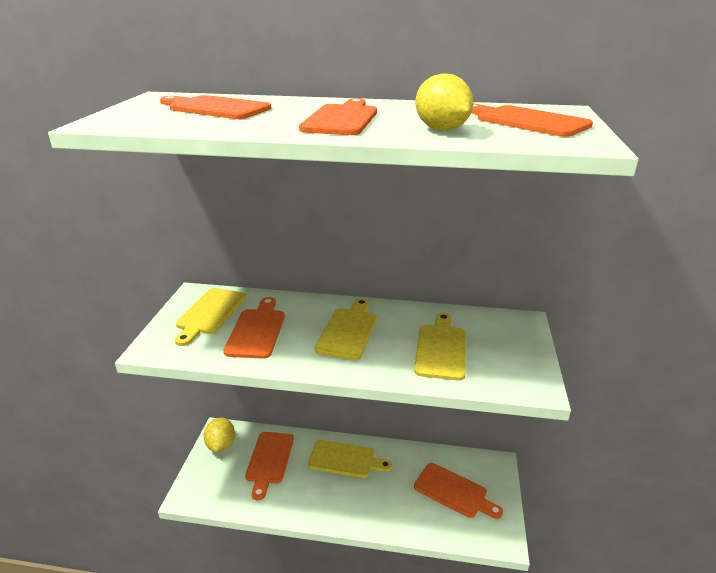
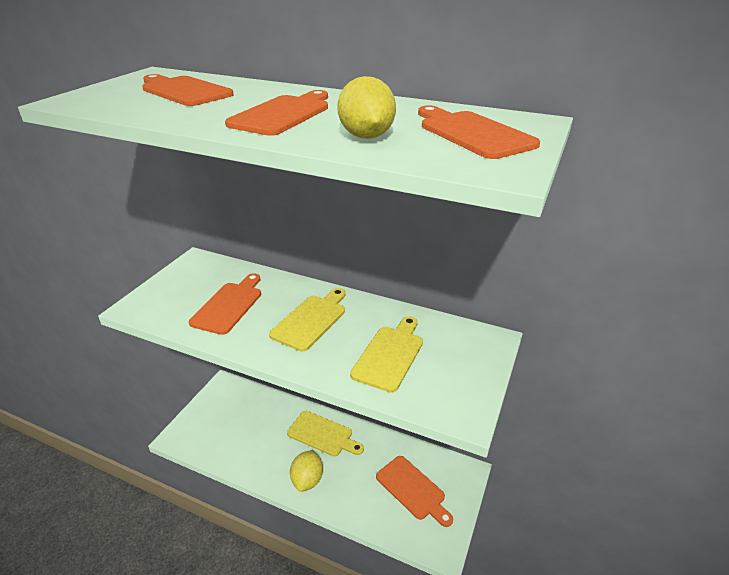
camera: 15 degrees right, 5 degrees up
yellow cutting board [175,288,246,346] -> none
yellow lemon [204,418,235,452] -> yellow lemon moved to [290,450,323,492]
orange cutting board [245,432,294,500] -> none

